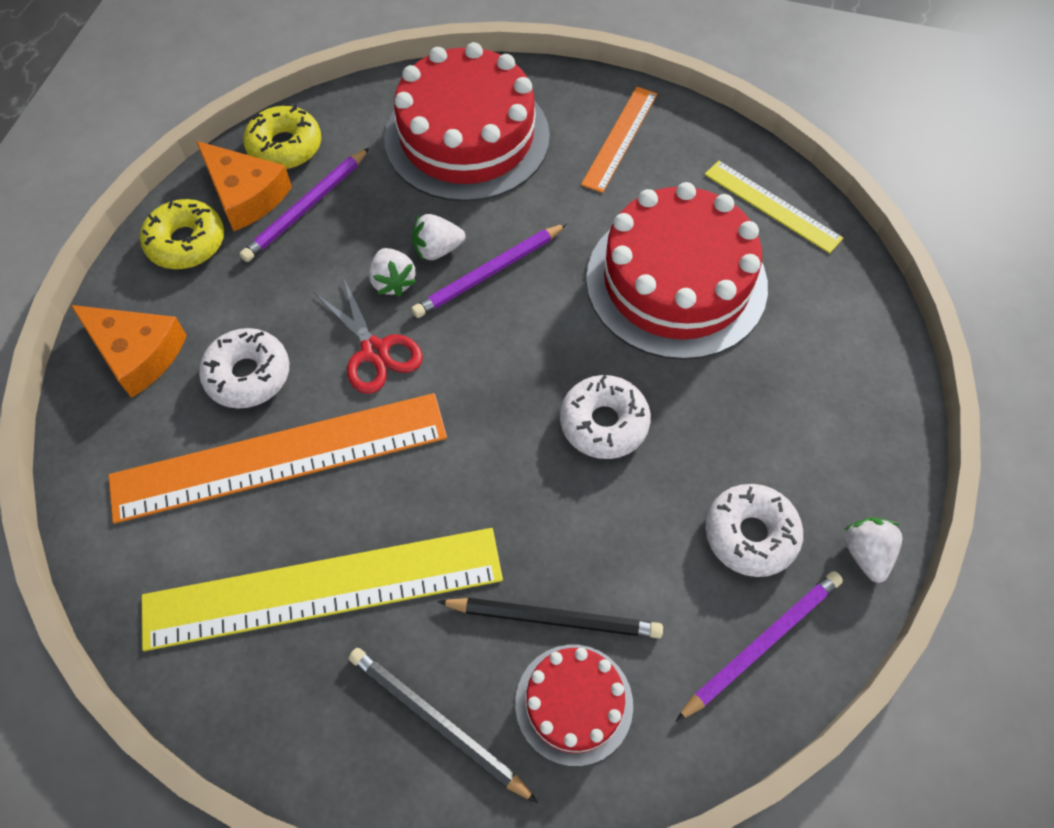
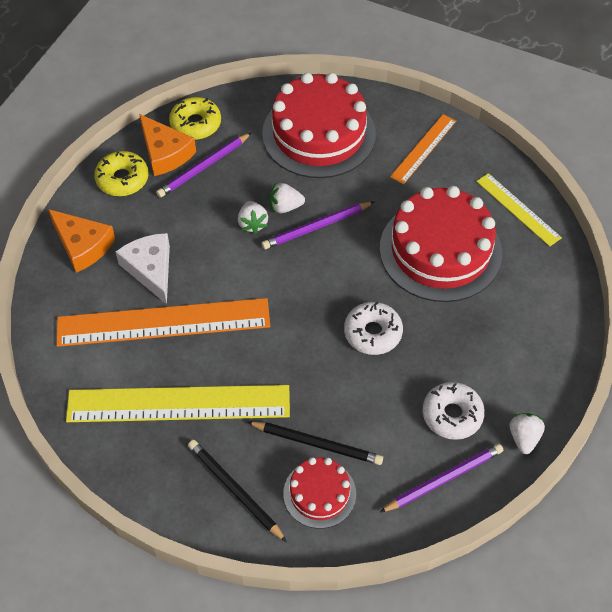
camera: 10 degrees right, 5 degrees down
white donut [199,328,289,409] -> white cheese [115,233,170,304]
red scissors [315,279,423,394] -> none

